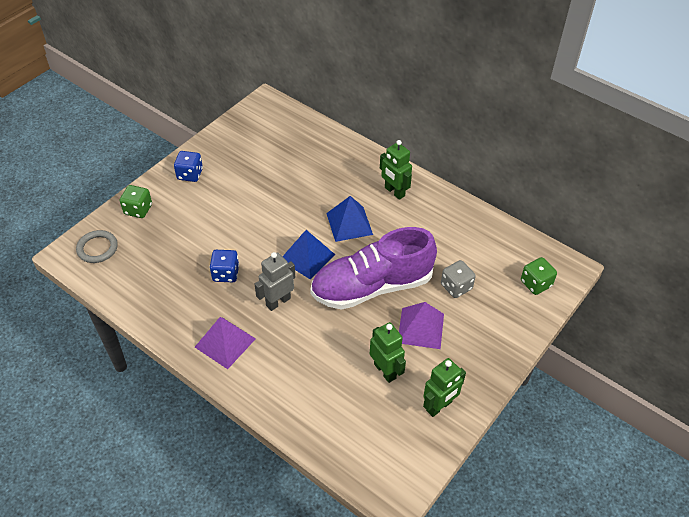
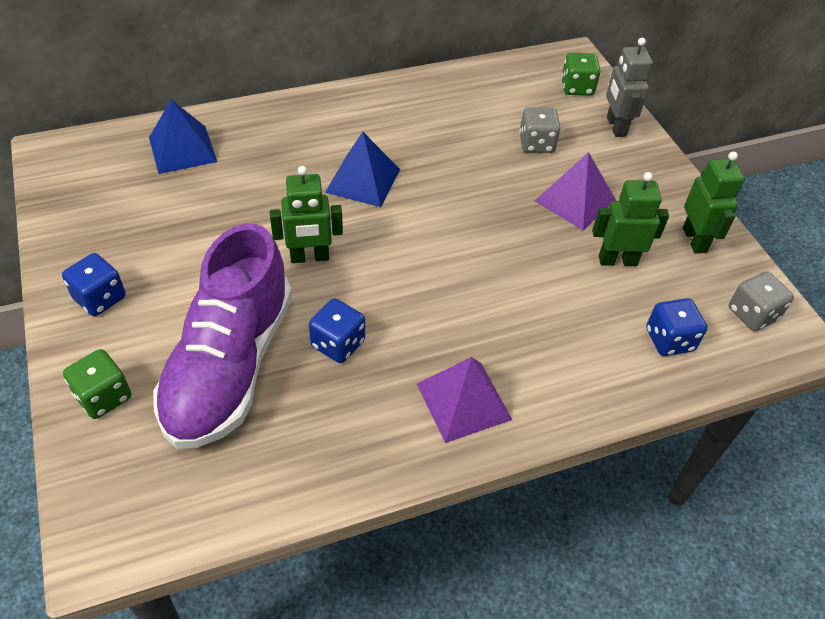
camera: 60 degrees left, 0 degrees up
grey ring [76,230,118,263] -> none
grey robot [255,252,295,311] -> grey robot moved to [606,38,653,137]
blue pyramid [282,230,335,280] -> blue pyramid moved to [149,99,217,174]
purple shoe [310,227,437,310] -> purple shoe moved to [153,223,292,449]
green robot [380,140,412,200] -> green robot moved to [270,166,343,263]
none -> blue dice [646,298,707,356]
none -> grey dice [729,271,794,332]

